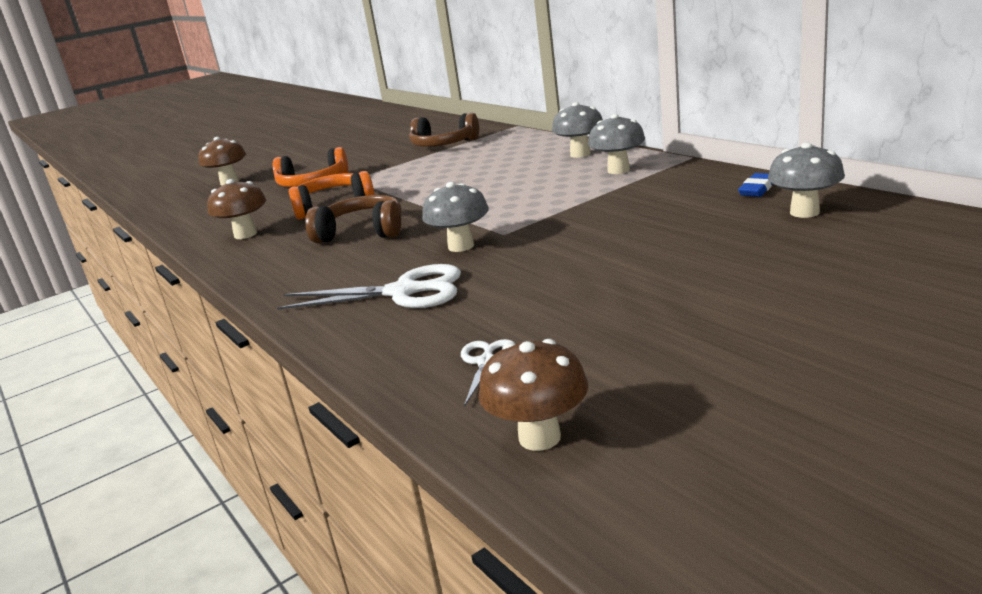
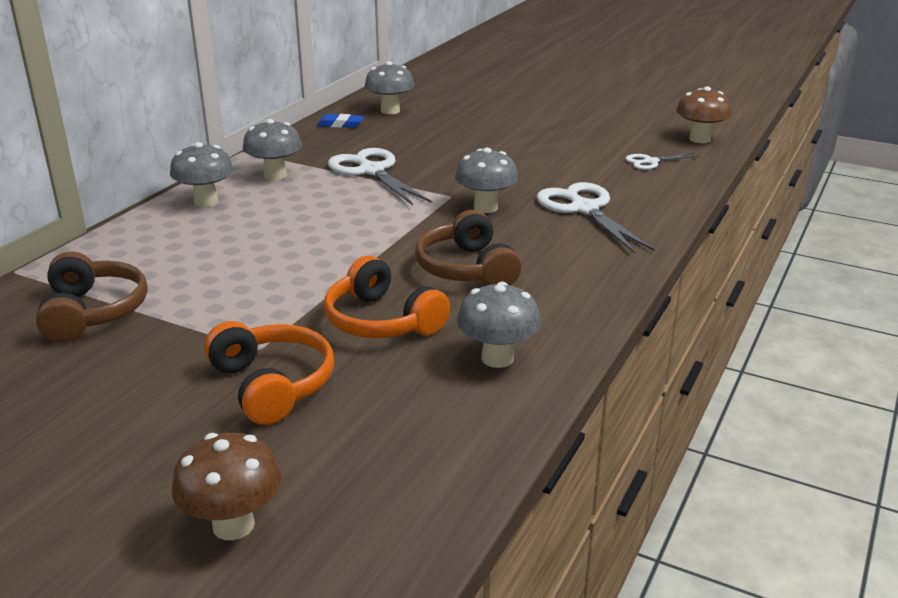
camera: 120 degrees left, 5 degrees up
brown mushroom [207,179,266,239] -> grey mushroom [457,282,541,368]
none -> white scissors [328,148,431,205]

